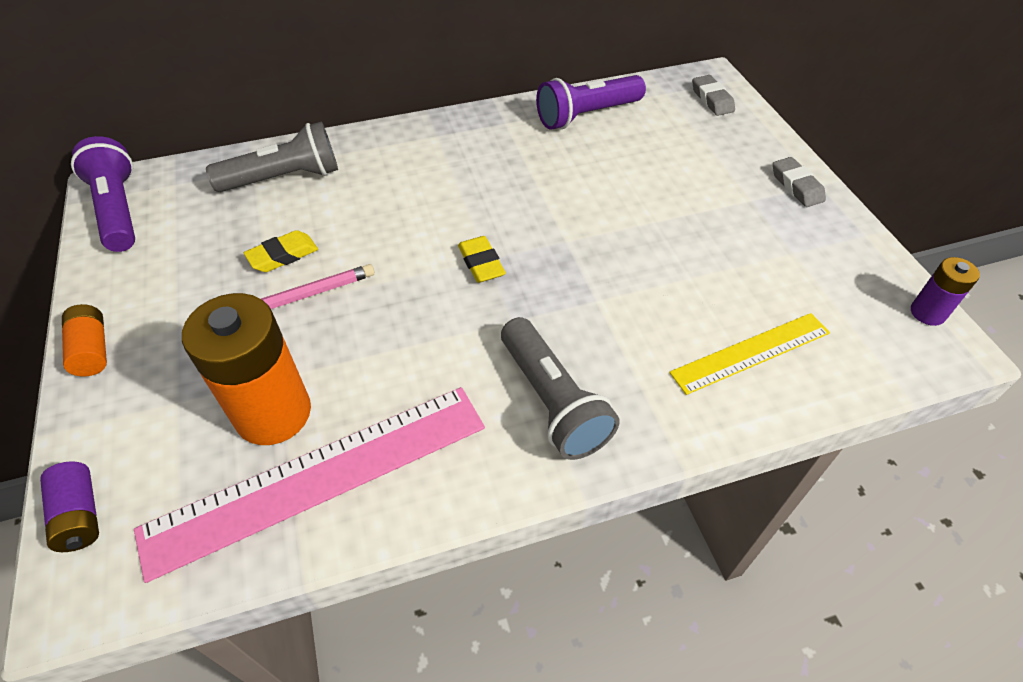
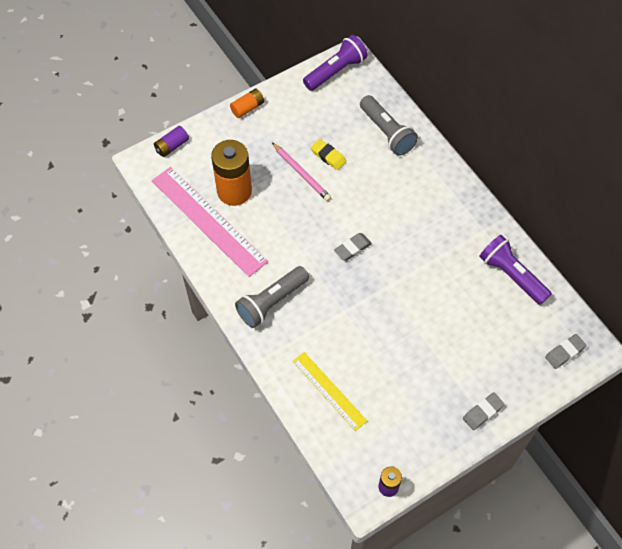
camera: 75 degrees right, 10 degrees up
yellow eraser [458,236,506,283] -> grey eraser [334,233,372,261]

